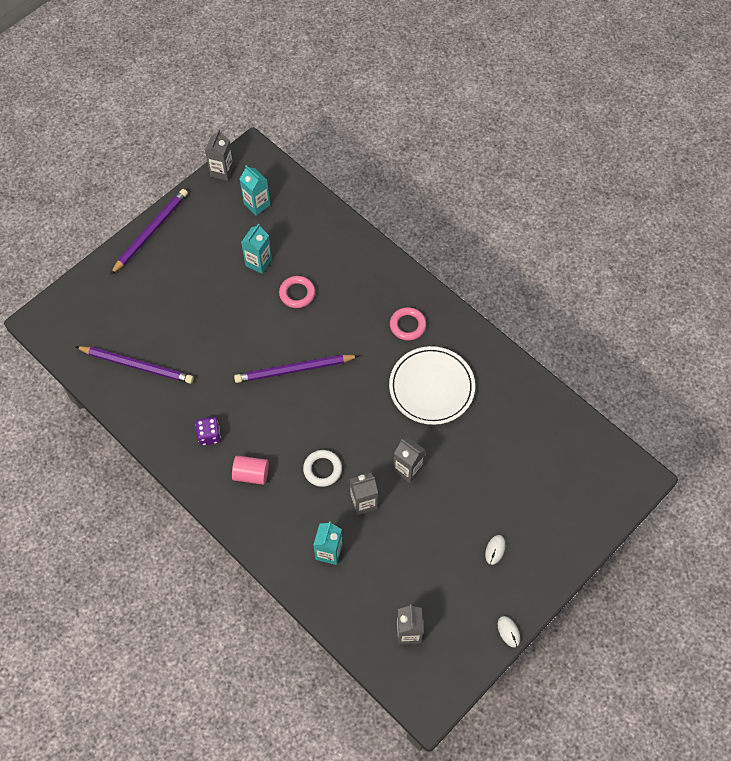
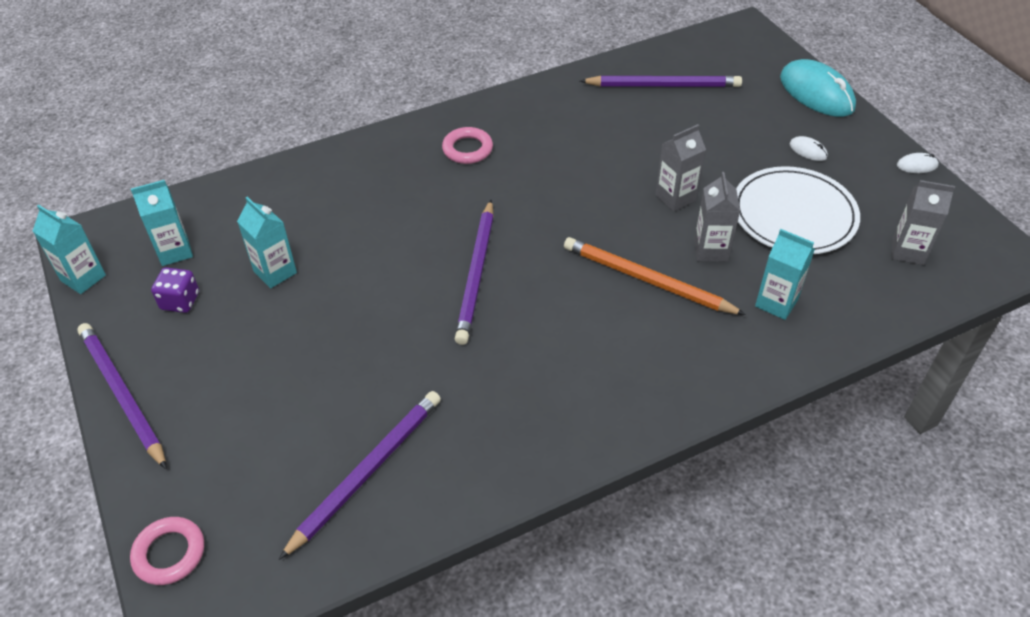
camera: 70 degrees left, 15 degrees down
purple dice [195,417,221,446] -> purple dice moved to [151,267,199,313]
grey carton [205,129,234,181] -> turquoise carton [33,205,106,294]
pink cylinder [232,456,269,485] -> none
pink ring [279,276,315,308] -> pink ring moved to [130,517,204,585]
white ring [303,450,342,487] -> orange pencil [564,237,746,315]
white plate [389,346,475,425] -> white plate moved to [736,166,860,254]
none -> purple pencil [580,76,742,87]
none -> turquoise mouse [780,59,856,117]

